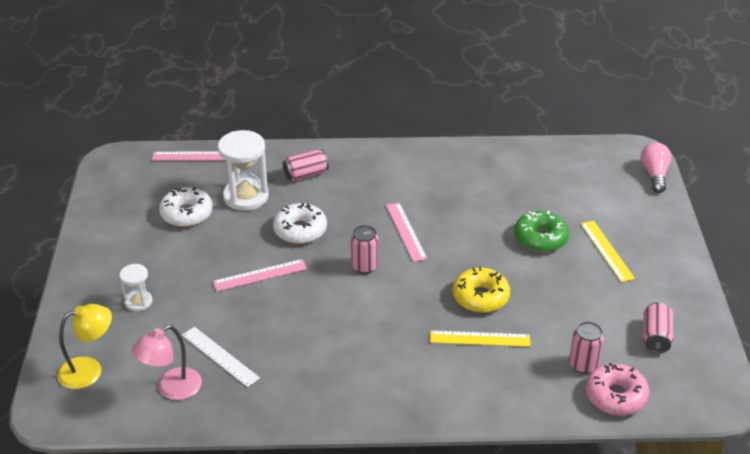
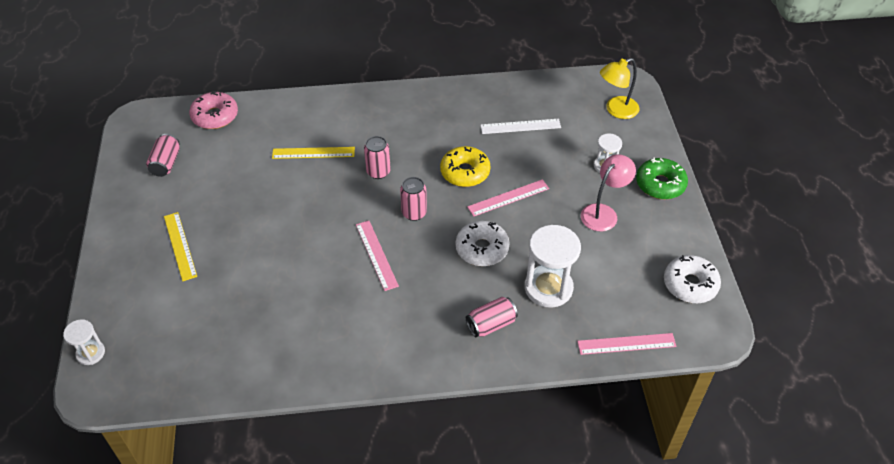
camera: 175 degrees right, 10 degrees up
pink lamp [131,325,202,400] -> pink lamp moved to [581,154,636,231]
white donut [159,187,213,227] -> white donut moved to [664,255,721,303]
white ruler [182,327,260,387] -> white ruler turned 45 degrees counterclockwise [480,119,561,134]
yellow donut [453,267,510,313] -> yellow donut moved to [440,146,490,187]
green donut [514,211,569,252] -> green donut moved to [636,158,688,199]
pink can [569,321,604,374] -> pink can moved to [364,136,391,179]
pink light bulb [641,143,672,193] -> white hourglass [63,319,105,365]

